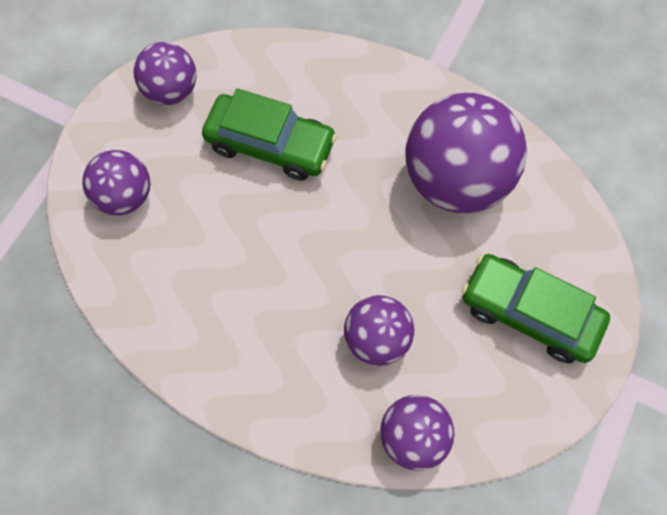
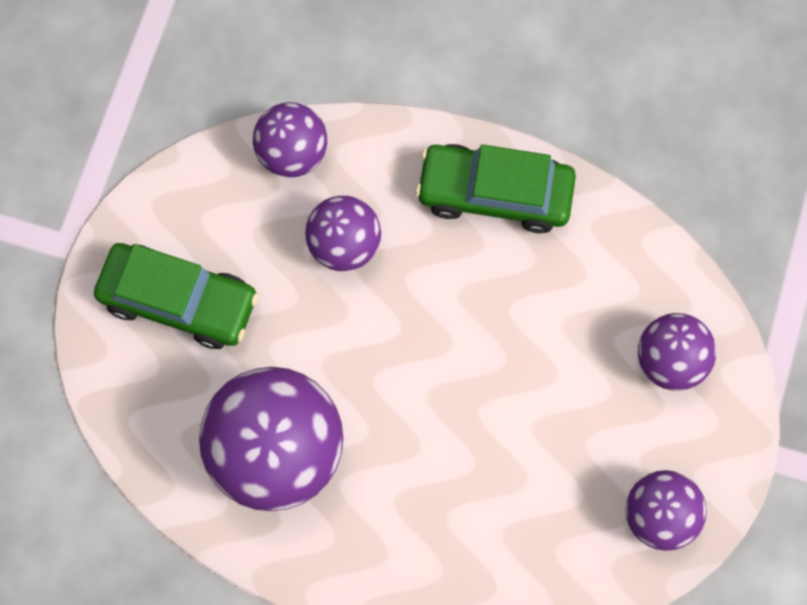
camera: 170 degrees right, 5 degrees up
green car [202,88,337,181] -> green car moved to [416,144,576,233]

